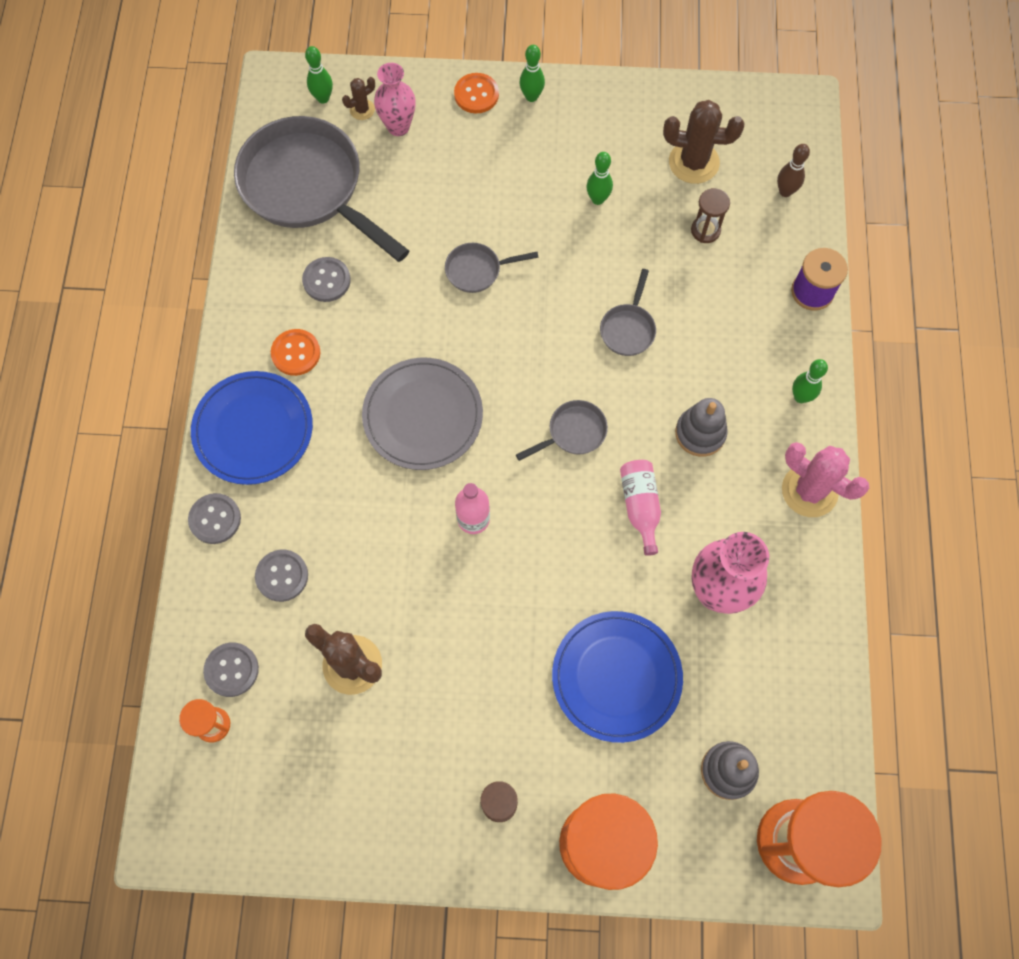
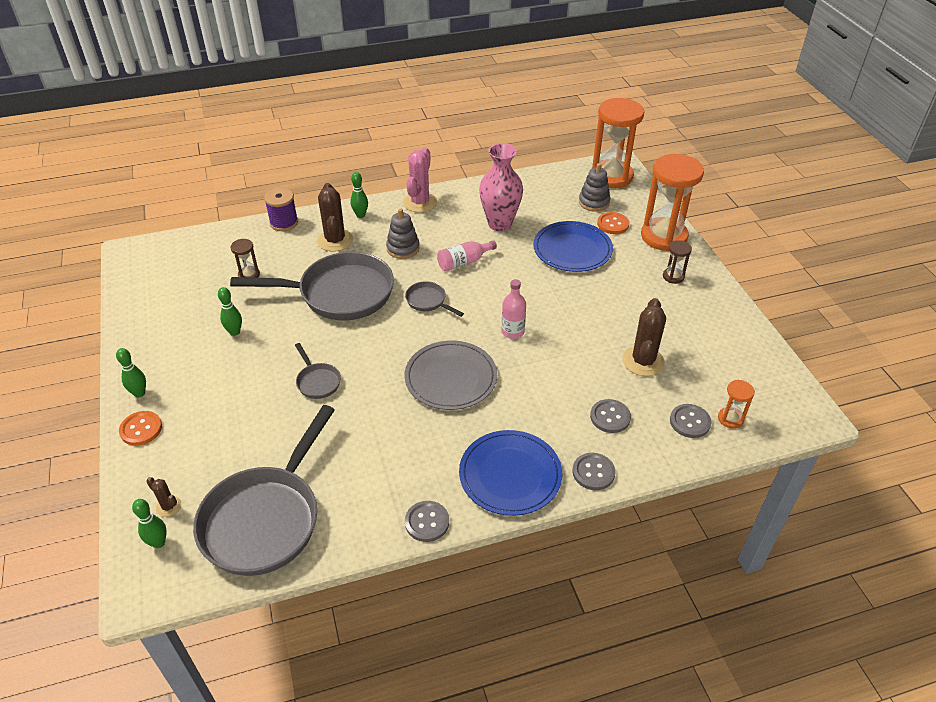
camera: 110 degrees left, 25 degrees down
orange button [271,329,320,376] -> orange button moved to [597,212,629,234]
grey button [302,257,351,302] -> grey button moved to [405,501,449,542]
pink vase [374,63,416,136] -> none
grey pan [600,269,656,356] -> grey pan [230,252,394,321], size x2.32
brown cactus [663,100,744,184] -> brown cactus moved to [317,183,353,252]
brown bowling pin [777,144,810,197] -> none

